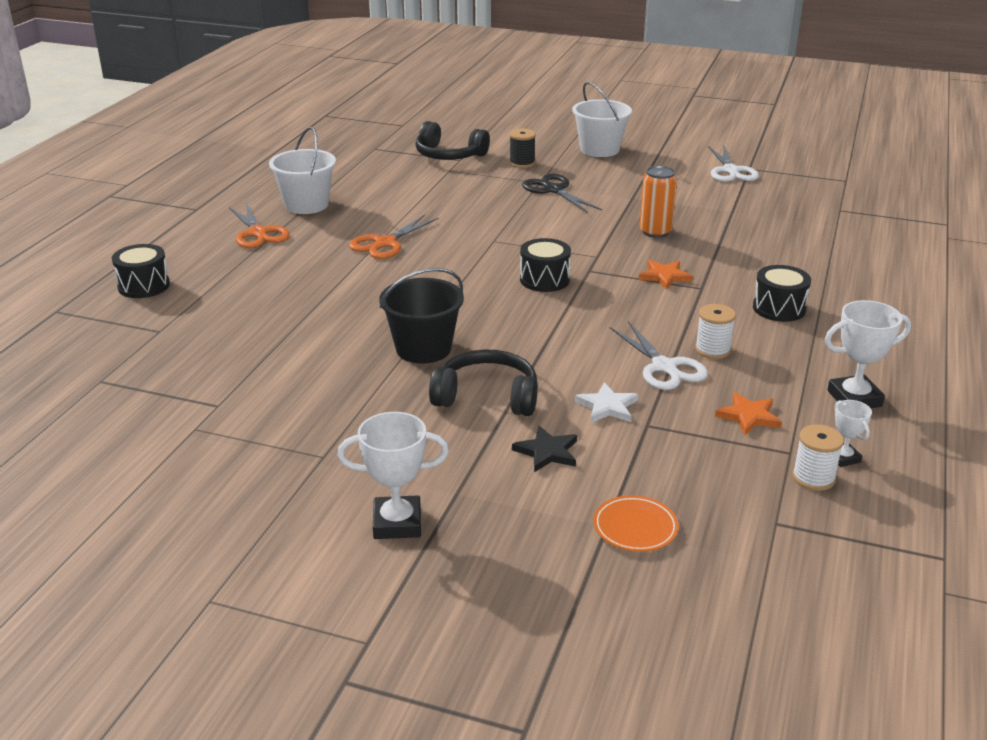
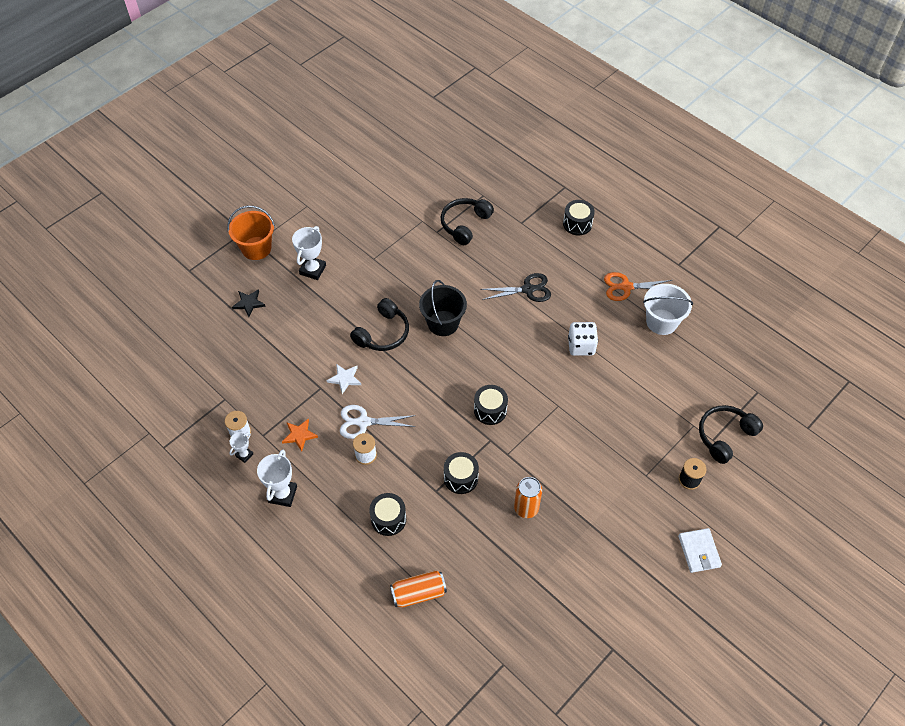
camera: 115 degrees right, 25 degrees up
orange scissors [349,215,439,259] -> white dice [568,322,598,356]
black star [512,426,577,472] -> black star moved to [232,289,266,317]
black scissors [522,174,602,213] -> black scissors moved to [480,273,551,302]
white bucket [572,82,632,157] -> white wallet [678,528,722,573]
orange plate [593,495,679,552] -> none
orange star [639,260,693,290] -> black drum [444,452,479,494]
white scissors [708,146,759,182] -> none
white trophy [834,400,872,467] -> white trophy turned 60 degrees counterclockwise [229,432,253,463]
none -> orange bucket [227,206,275,260]
none -> orange can [390,570,447,608]
none -> black headphones [441,198,494,245]

